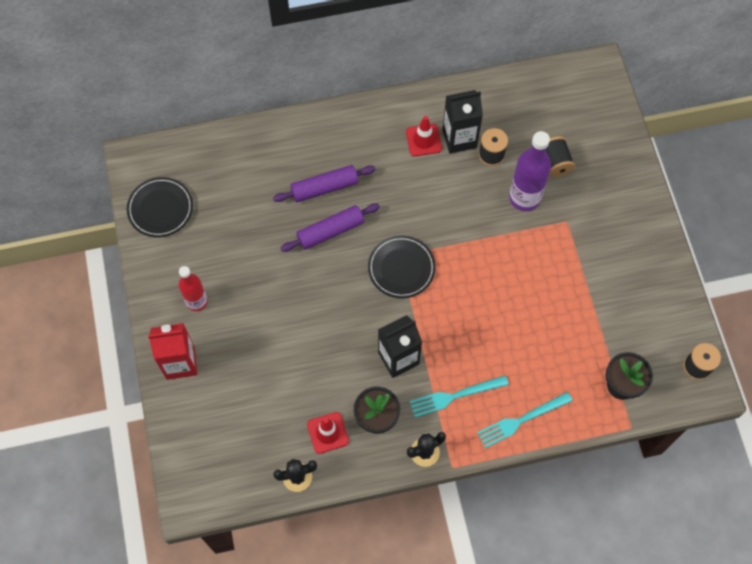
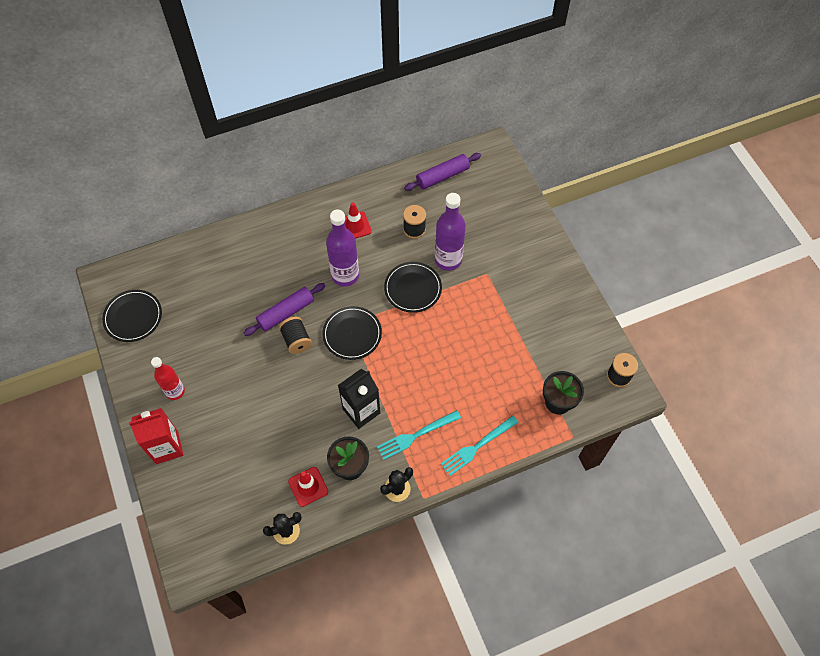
camera: 10 degrees left, 5 degrees down
purple rolling pin [273,165,376,202] -> purple rolling pin moved to [404,153,481,191]
black carton [443,90,483,154] -> none
black spool [546,136,575,177] -> black spool moved to [279,317,312,354]
none -> purple bottle [326,210,359,287]
none -> black plate [384,262,442,313]

